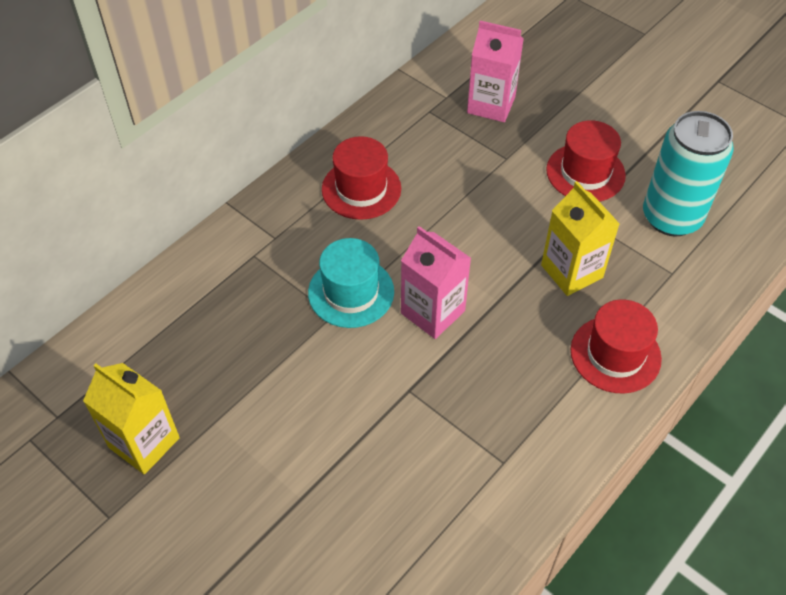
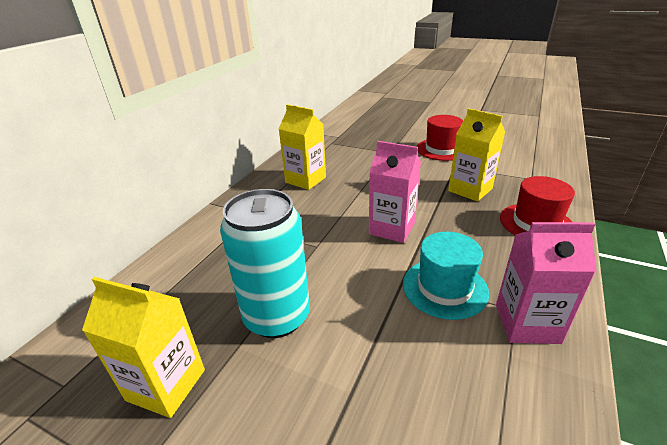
camera: 15 degrees left, 20 degrees down
turquoise hat [308,238,394,328] -> turquoise hat moved to [403,232,489,320]
red hat [322,136,401,220] -> yellow carton [279,104,326,190]
pink carton [467,21,524,122] -> pink carton moved to [496,222,596,344]
turquoise can [643,111,734,237] -> turquoise can moved to [220,189,310,338]

